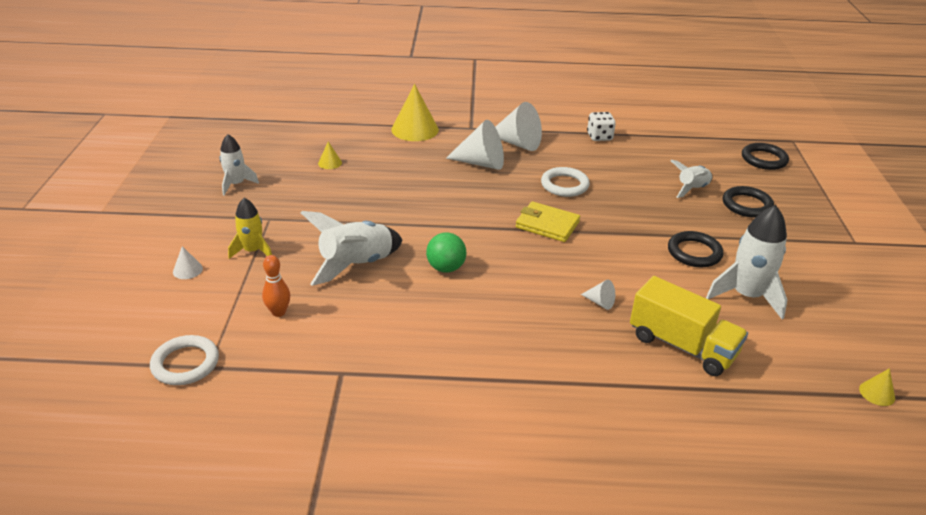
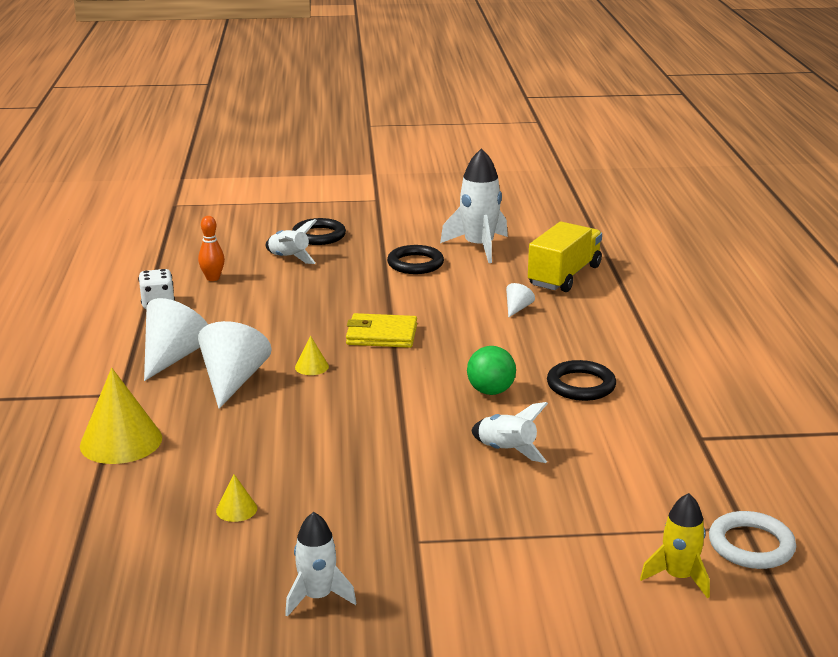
camera: 95 degrees left, 10 degrees down
white cone [173,246,203,279] -> none
yellow rocket [228,198,272,259] -> yellow rocket moved to [640,493,710,598]
orange bowling pin [262,255,290,317] -> orange bowling pin moved to [198,216,225,281]
white rocket [301,211,402,286] -> white rocket [471,402,548,463], size x0.62
yellow wallet [516,201,580,242] -> yellow wallet turned 75 degrees clockwise [346,313,417,348]
white ring [541,167,590,197] -> none
black ring [742,143,789,170] -> black ring moved to [547,360,616,401]
yellow cone [859,368,895,406] -> yellow cone moved to [295,336,329,375]

